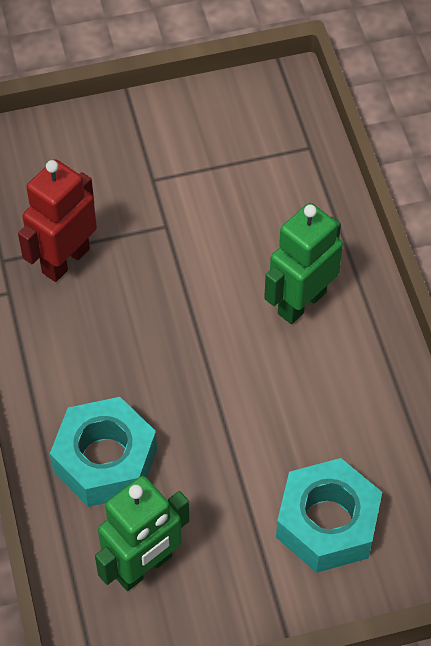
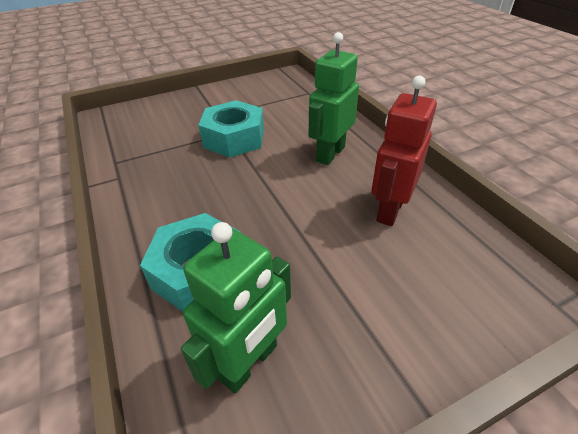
camera: 10 degrees left, 15 degrees down
red robot [18,159,97,282] -> red robot moved to [371,76,437,226]
turquoise nut [276,458,382,573] -> turquoise nut moved to [198,100,264,158]

